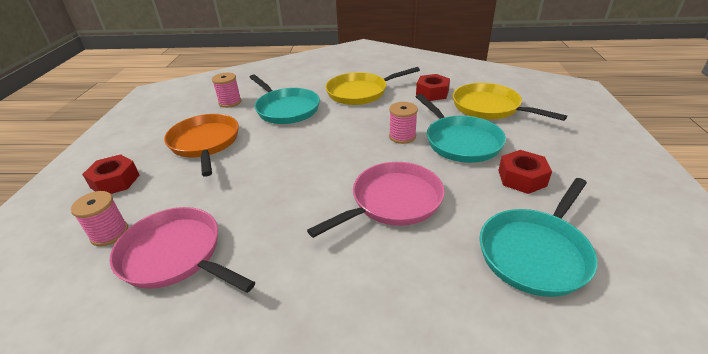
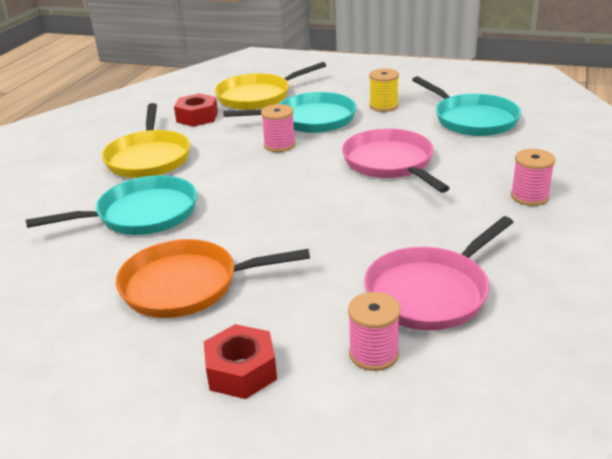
camera: 75 degrees left, 5 degrees down
pink spool [212,73,241,108] -> pink spool moved to [511,149,555,206]
red nut [498,150,552,194] -> yellow spool [369,68,399,112]

